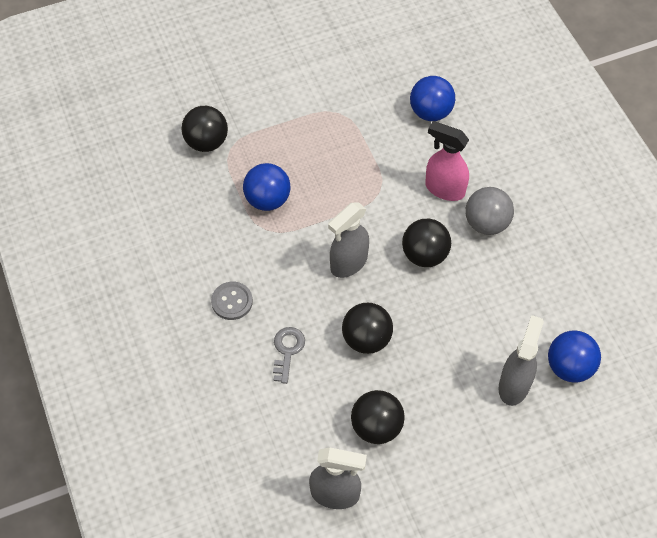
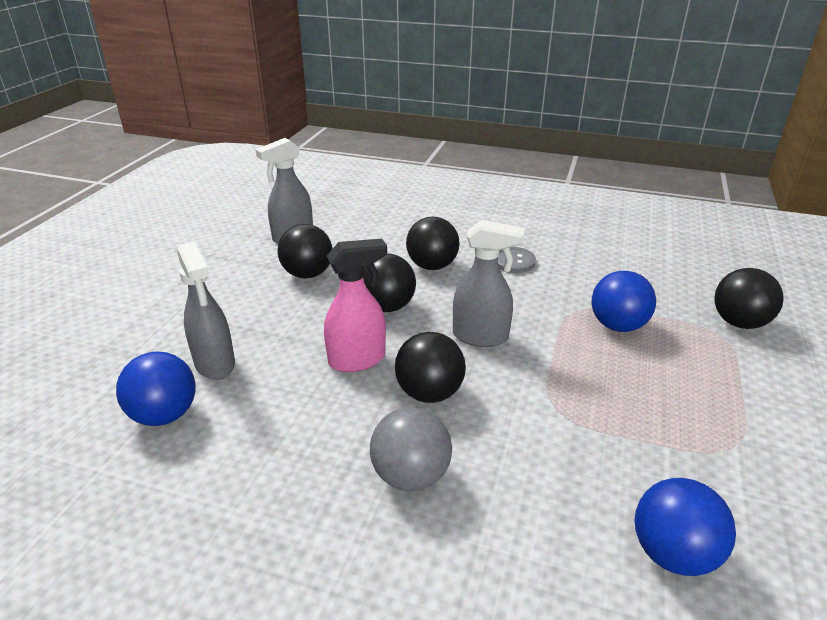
camera: 130 degrees right, 25 degrees down
grey key [273,327,305,384] -> black ball [406,217,460,270]
grey spray bottle [328,202,369,278] -> grey spray bottle turned 105 degrees clockwise [453,220,525,347]
pink spray bottle [425,121,469,201] -> pink spray bottle moved to [324,239,387,372]

